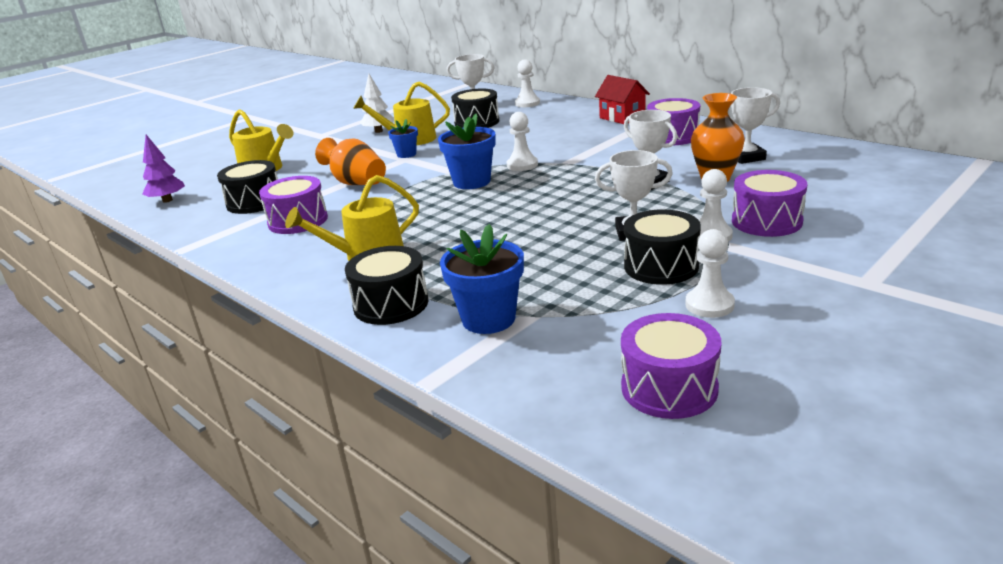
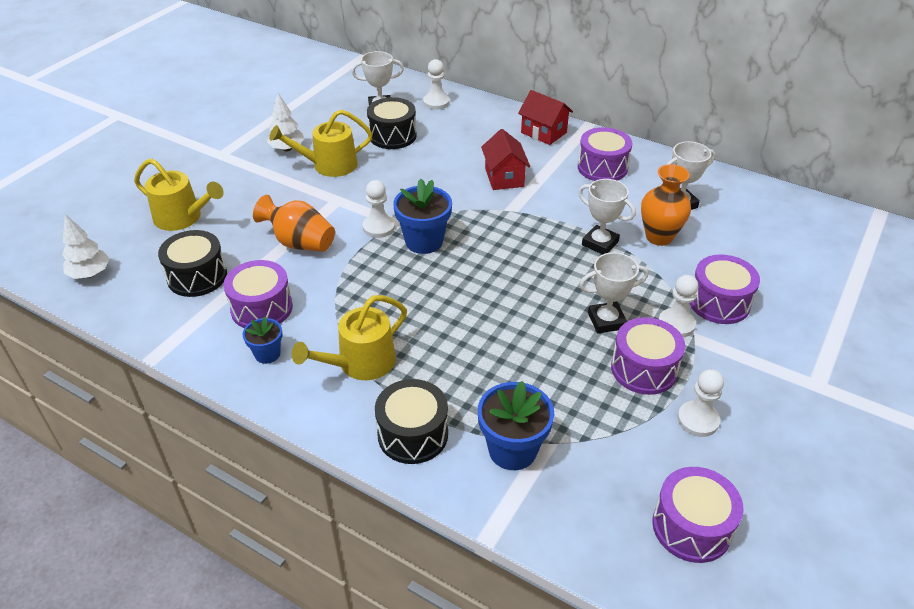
camera: 15 degrees left, 15 degrees up
purple tree [142,135,185,203] -> white tree [62,214,110,279]
blue flower pot [388,119,418,158] -> blue flower pot moved to [242,316,283,364]
white pawn [507,112,538,171] -> white pawn moved to [363,180,395,238]
black drum [624,209,701,285] -> purple drum [611,317,685,395]
none -> red house [481,129,530,190]

